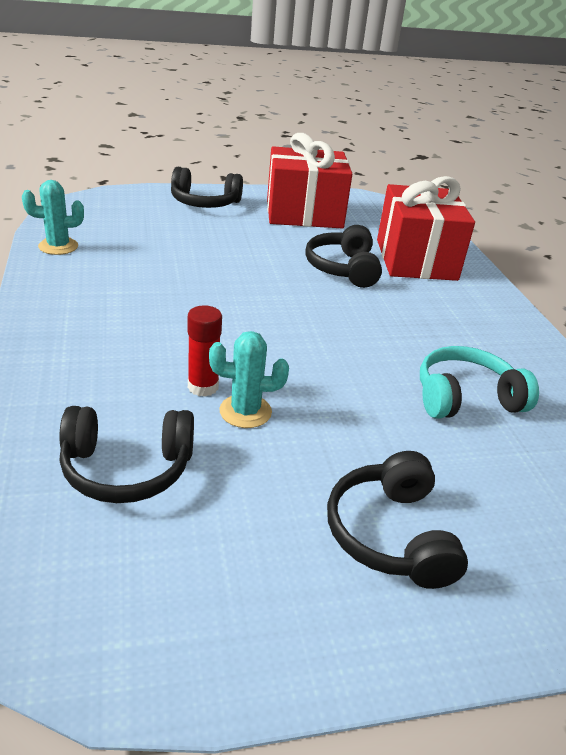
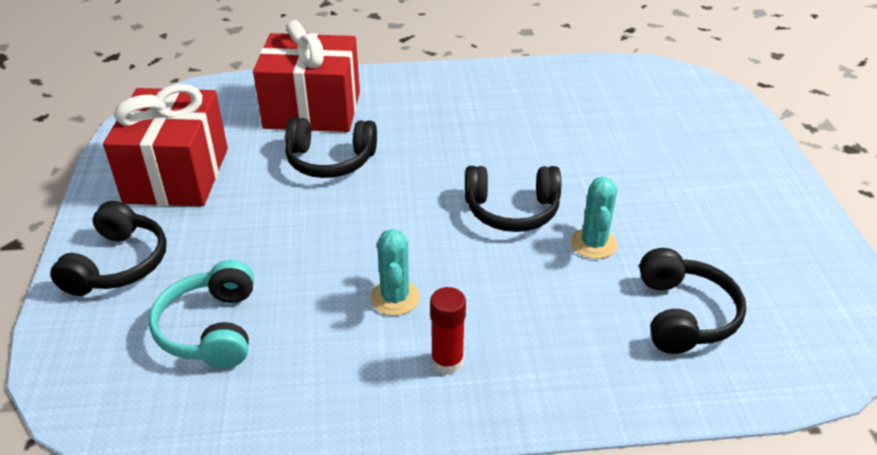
camera: 80 degrees left, 5 degrees up
turquoise cactus [22,180,84,255] -> turquoise cactus moved to [370,229,420,316]
red glue stick [188,305,222,397] -> red glue stick moved to [430,287,466,375]
black headphones [327,451,468,589] -> black headphones moved to [465,166,561,232]
turquoise headphones [420,346,539,419] -> turquoise headphones moved to [149,260,254,368]

